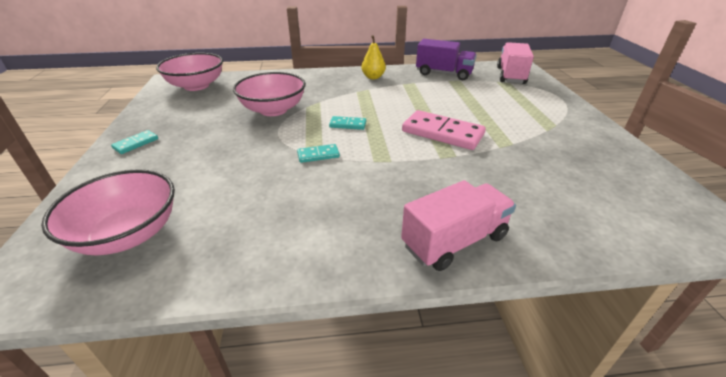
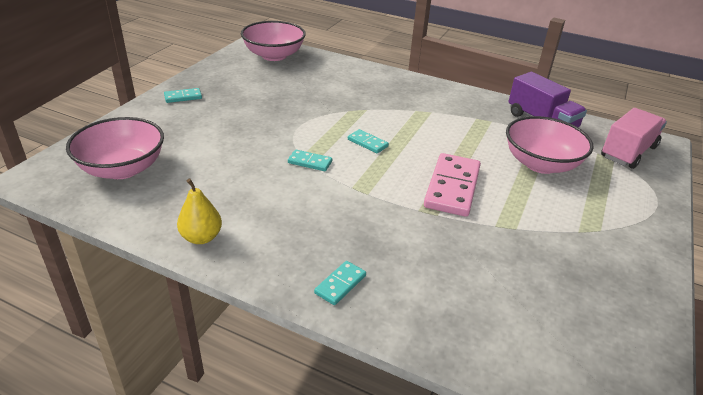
camera: 30 degrees right, 0 degrees up
pink bowl [233,72,306,116] -> pink bowl moved to [506,116,593,174]
yellow pear [361,35,386,79] -> yellow pear moved to [177,179,222,244]
pink truck [401,180,516,271] -> turquoise domino [314,261,366,305]
pink domino [402,110,486,150] -> pink domino turned 45 degrees clockwise [424,153,481,217]

